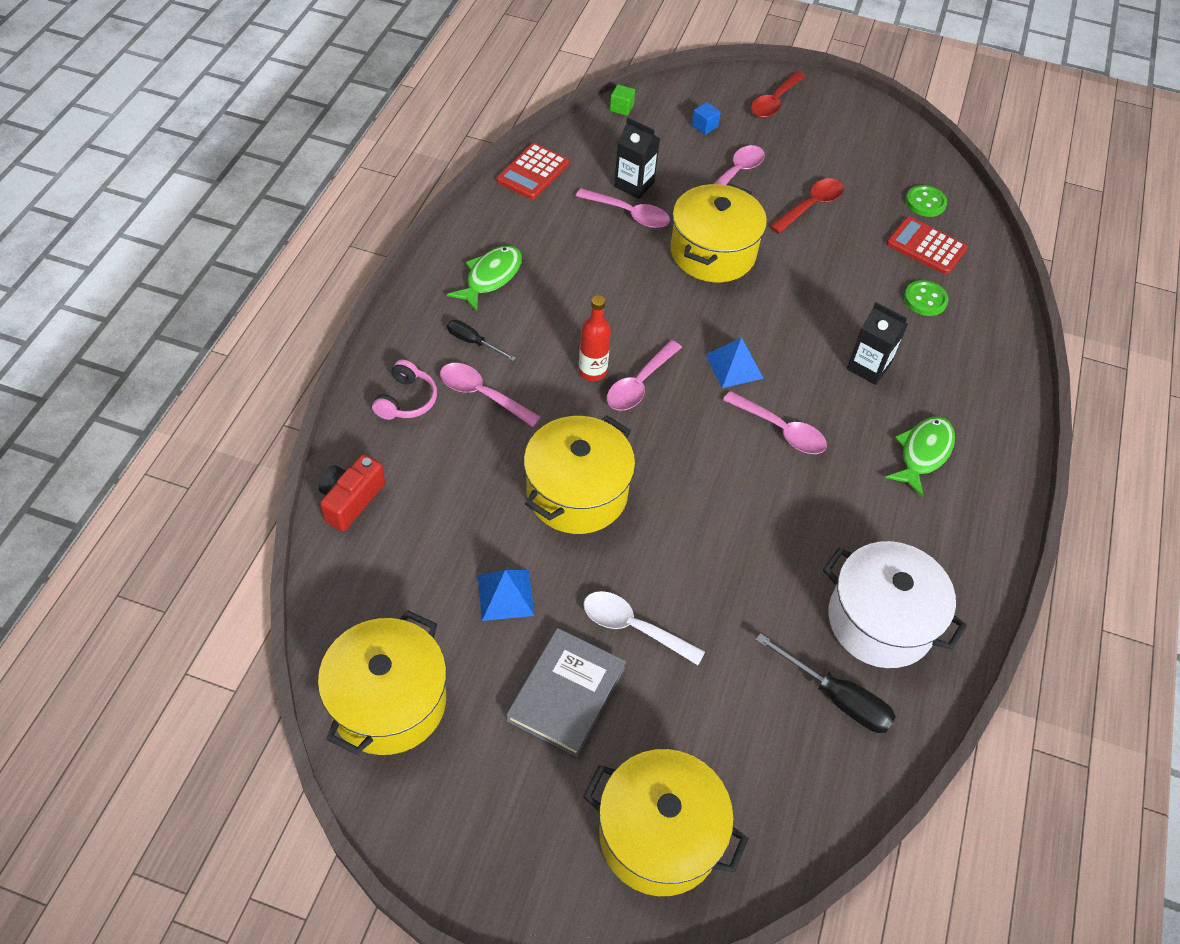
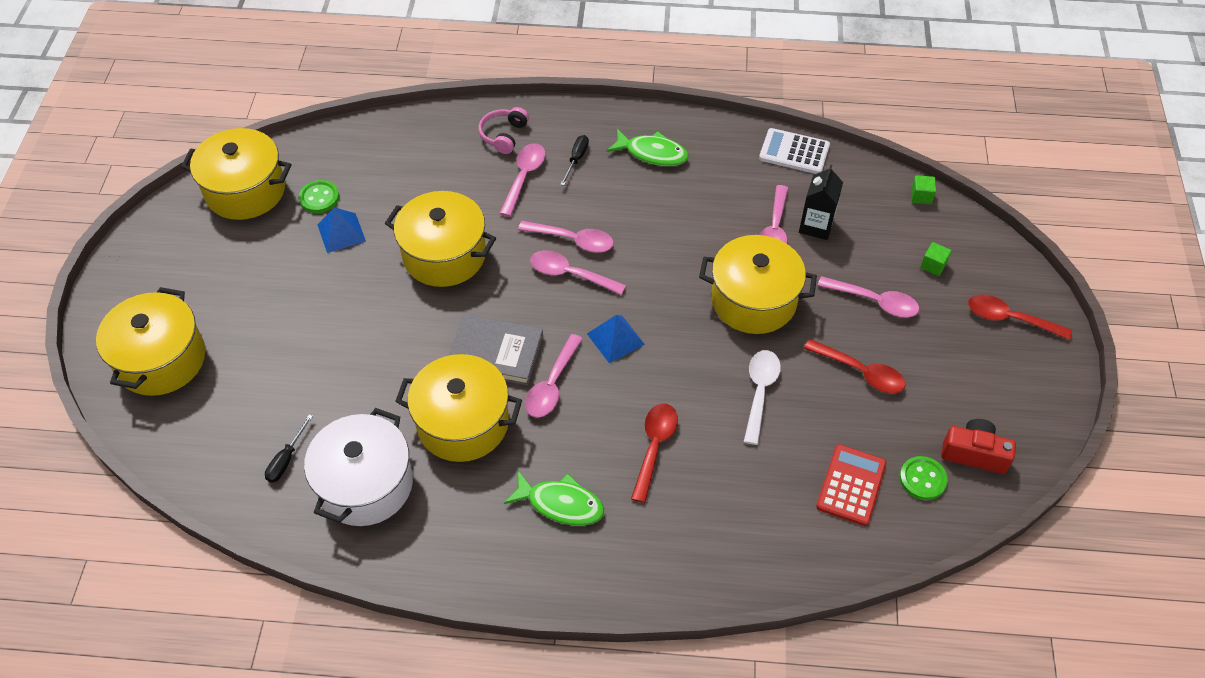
camera: 80 degrees right, 0 degrees up
red camera [318,454,385,531] -> red camera moved to [941,419,1016,474]
pink headphones [372,360,437,420] -> pink headphones turned 105 degrees clockwise [479,107,529,154]
red calculator [497,143,569,199] -> white calculator [759,128,830,174]
grey book [506,628,626,757] -> grey book moved to [448,314,543,386]
red bottle [579,295,611,381] -> pink spoon [518,221,614,253]
white spoon [583,591,705,665] -> white spoon moved to [744,350,781,445]
blue cube [692,102,721,135] -> green cube [920,242,952,276]
black screwdriver [756,633,896,733] -> black screwdriver [265,414,313,483], size x0.62
black carton [847,302,908,385] -> red spoon [631,403,678,503]
green button [904,280,949,316] -> green button moved to [299,180,339,213]
none -> yellow pot [395,354,522,462]

